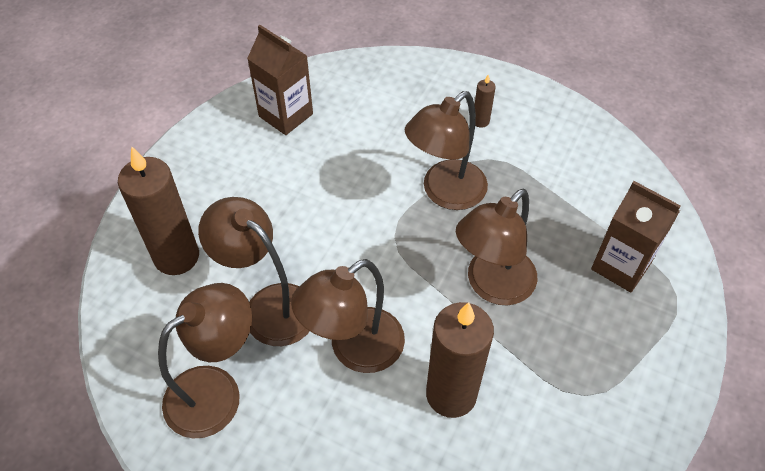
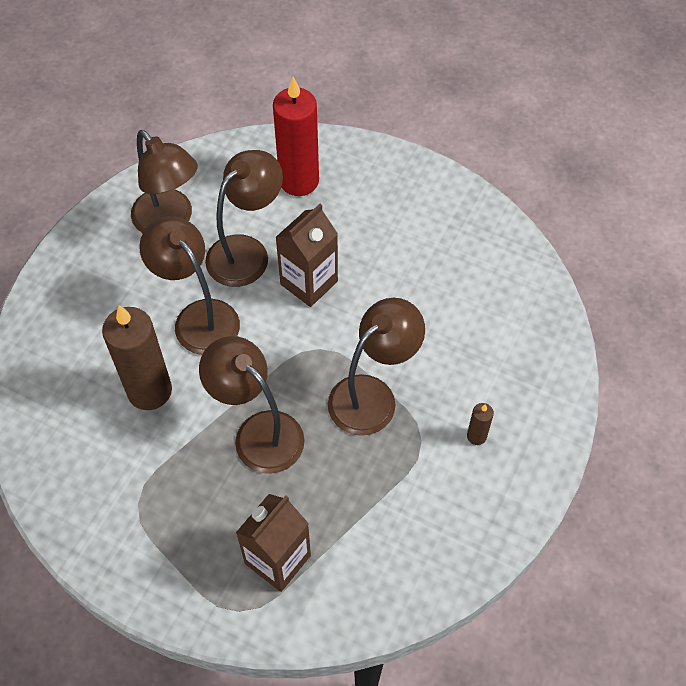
camera: 90 degrees right, 5 degrees up
brown candle [118,146,199,275] -> red candle [273,77,319,196]
brown carton [247,25,313,135] -> brown carton moved to [275,204,338,307]
brown lamp [405,91,488,210] -> brown lamp turned 90 degrees clockwise [328,298,425,436]

